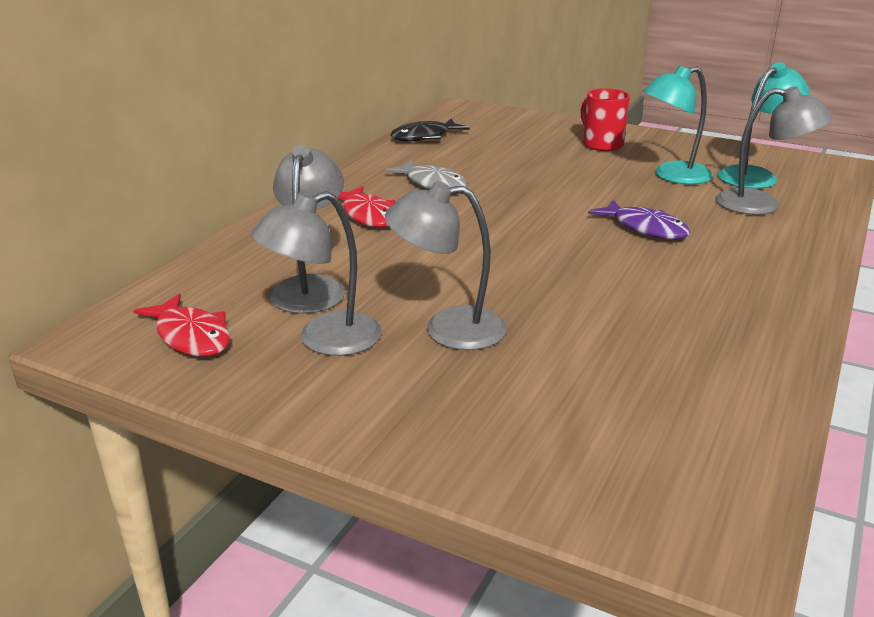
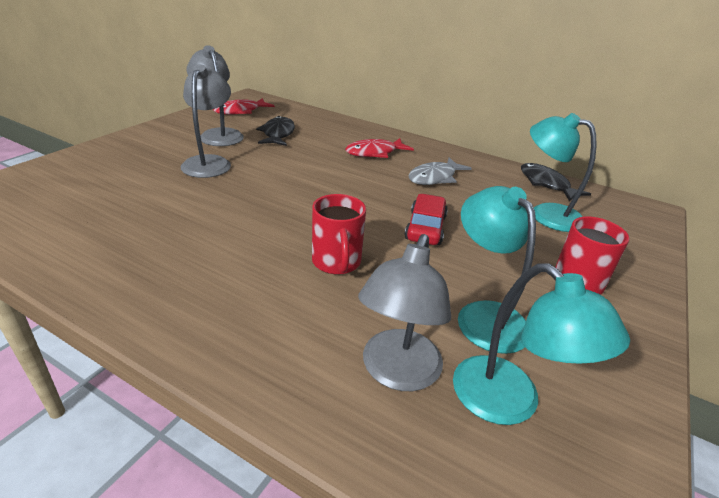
camera: 90 degrees right, 5 degrees up
grey lamp [270,145,345,314] -> black fish [256,116,295,146]
purple fish [588,200,691,240] -> red mug [312,194,366,274]
none -> red car [405,194,448,245]
none -> turquoise lamp [530,113,597,232]

